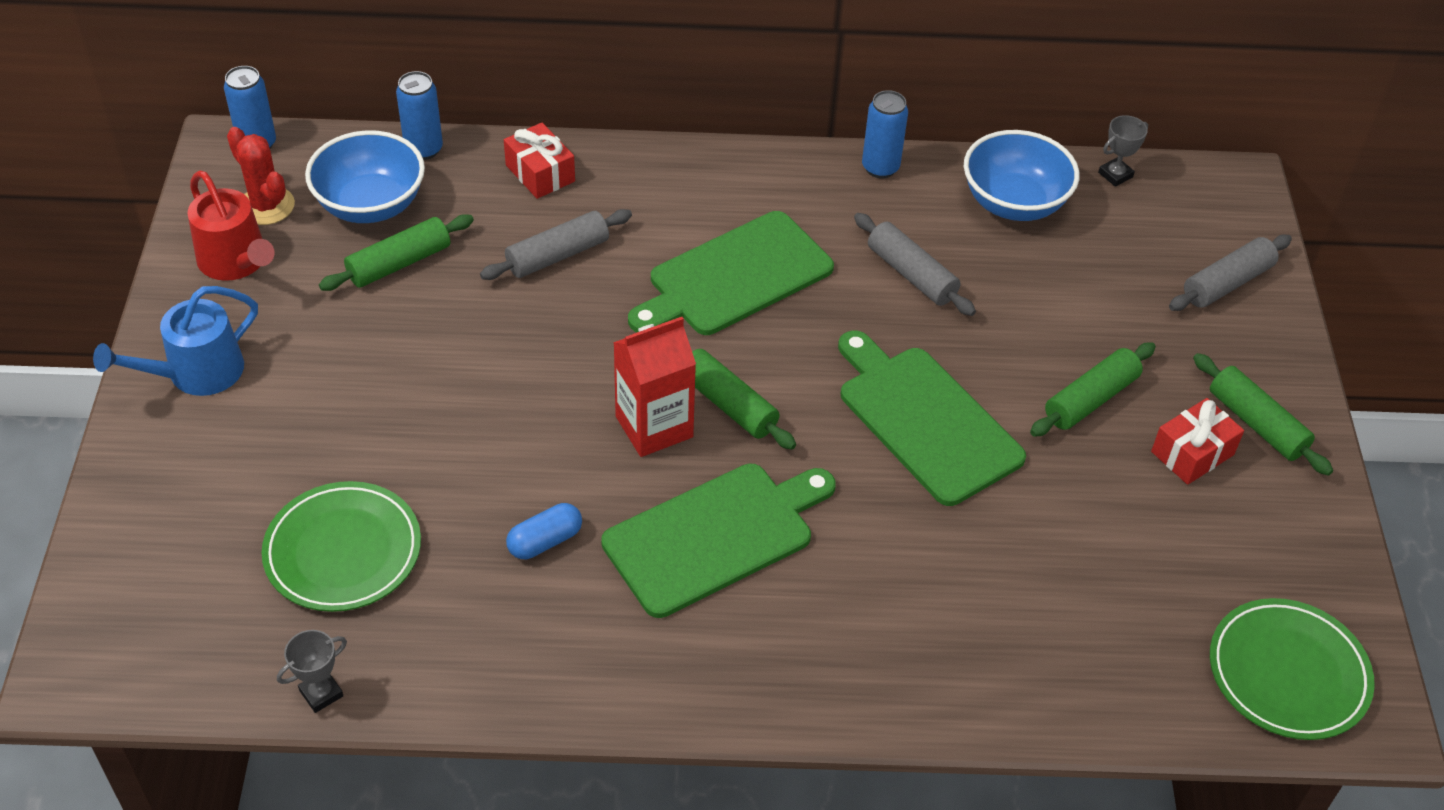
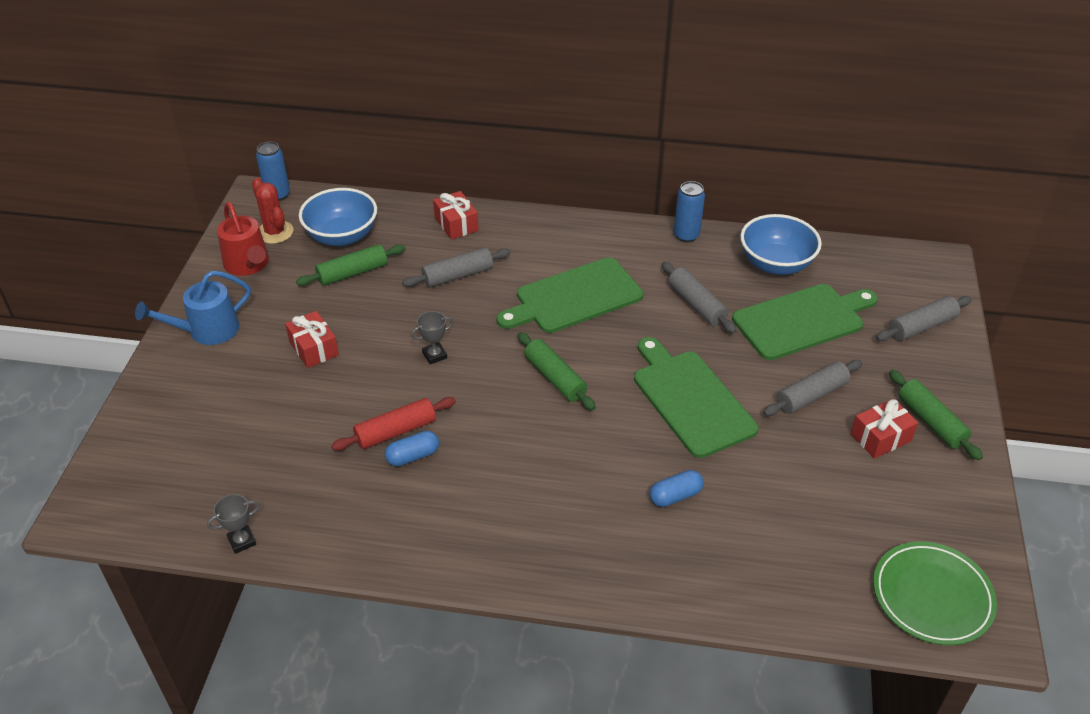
camera: 10 degrees right, 5 degrees down
green plate [262,481,421,612] -> none
blue can [396,71,443,160] -> none
green cutting board [601,464,836,618] -> green cutting board moved to [732,284,878,360]
red carton [613,317,696,457] -> none
green rolling pin [1030,342,1156,437] -> grey rolling pin [763,360,862,416]
grey trophy [1098,115,1148,187] -> grey trophy moved to [411,311,453,364]
none -> red gift [285,311,339,368]
none -> red rolling pin [331,397,456,451]
none -> blue capsule [650,470,704,507]

